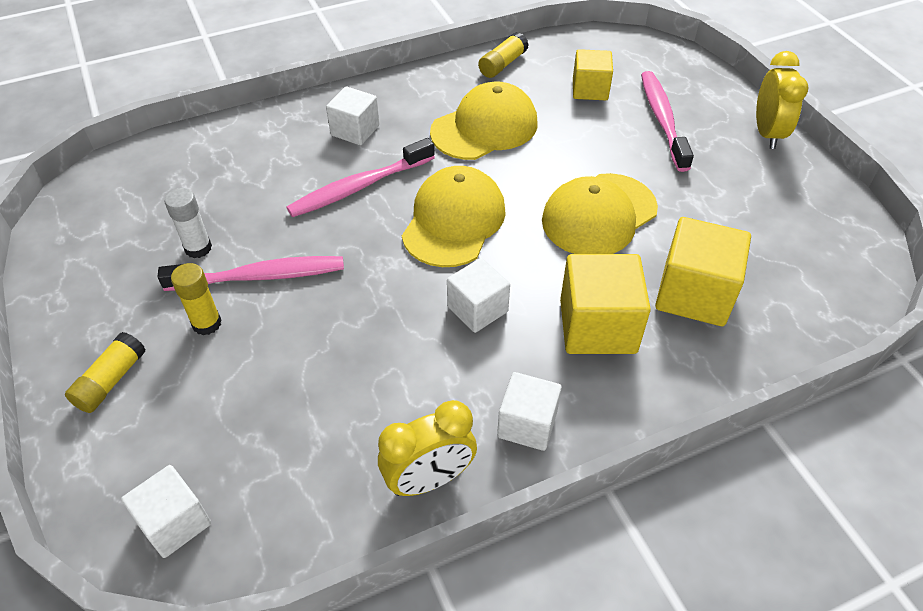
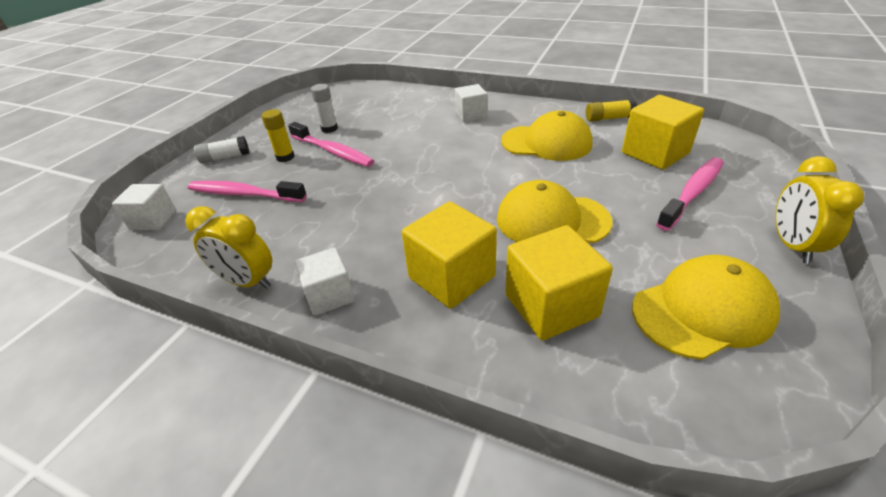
camera: 50 degrees right, 10 degrees down
yellow glue stick [65,332,146,413] -> white glue stick [194,136,249,163]
pink toothbrush [286,138,435,217] -> pink toothbrush moved to [188,181,307,202]
yellow cap [402,166,506,267] -> yellow cap moved to [632,255,780,360]
white cube [447,258,510,333] -> none
yellow cube [573,49,613,100] -> yellow cube [622,95,704,170], size x1.56
yellow clock [756,51,809,149] -> yellow clock turned 135 degrees clockwise [775,156,864,264]

